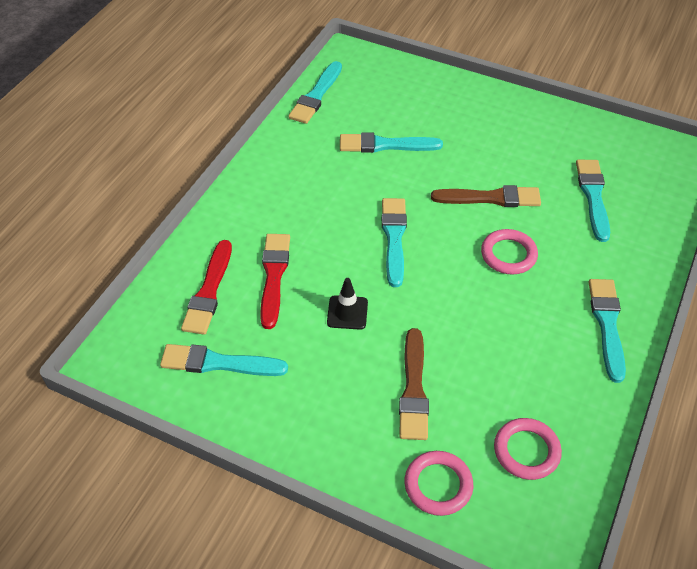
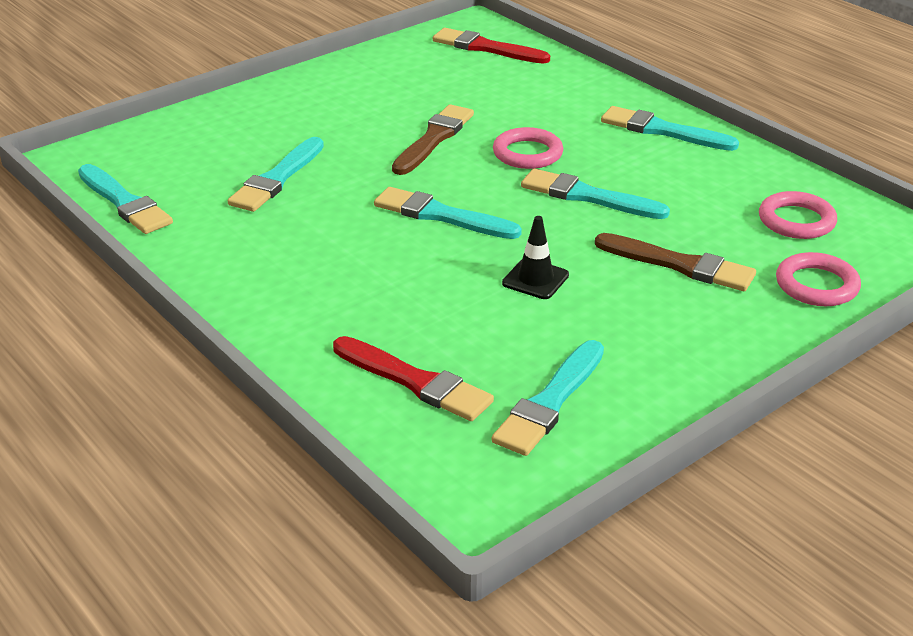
camera: 65 degrees left, 15 degrees down
red brush [260,234,290,329] -> red brush moved to [433,28,550,64]
turquoise brush [576,160,610,242] -> turquoise brush moved to [521,169,670,219]

